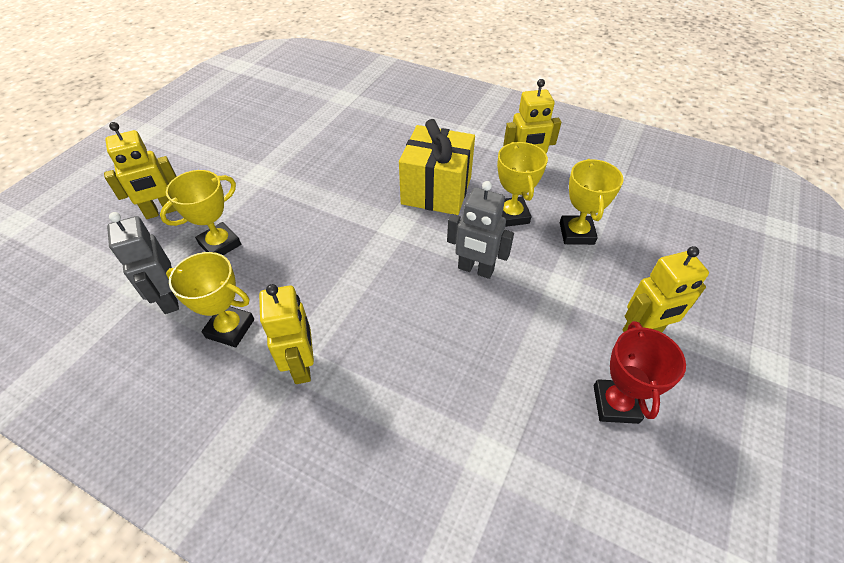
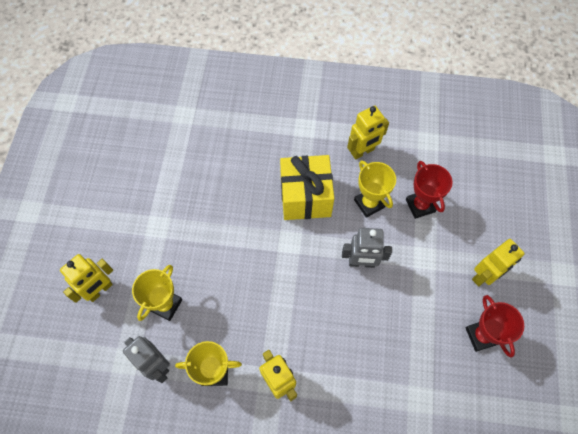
camera: 20 degrees left, 15 degrees up
yellow trophy [560,159,624,245] -> red trophy [406,161,453,219]

